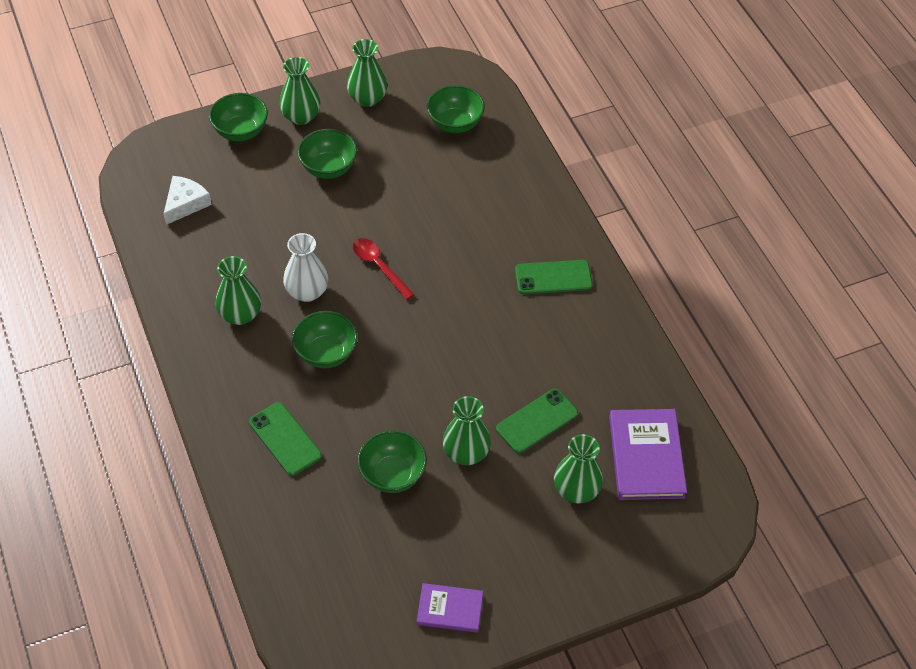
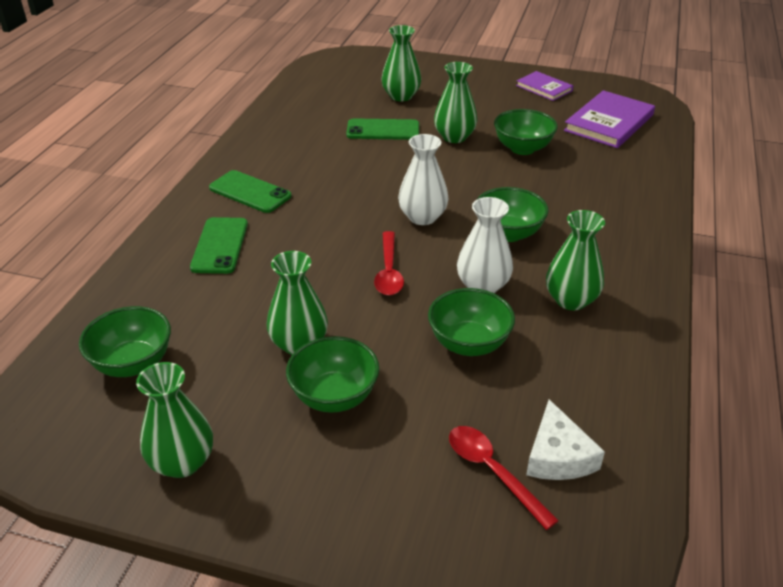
camera: 140 degrees left, 15 degrees down
white cheese [164,176,212,225] -> white cheese turned 75 degrees counterclockwise [526,399,605,480]
green bowl [209,93,268,141] -> green bowl moved to [428,288,515,356]
green phone [249,402,322,476] -> green phone moved to [190,217,248,274]
green vase [279,57,320,125] -> green vase moved to [267,251,328,355]
purple book [609,409,687,500] -> purple book moved to [564,90,655,148]
none -> white vase [398,134,449,225]
none -> red spoon [449,426,559,530]

